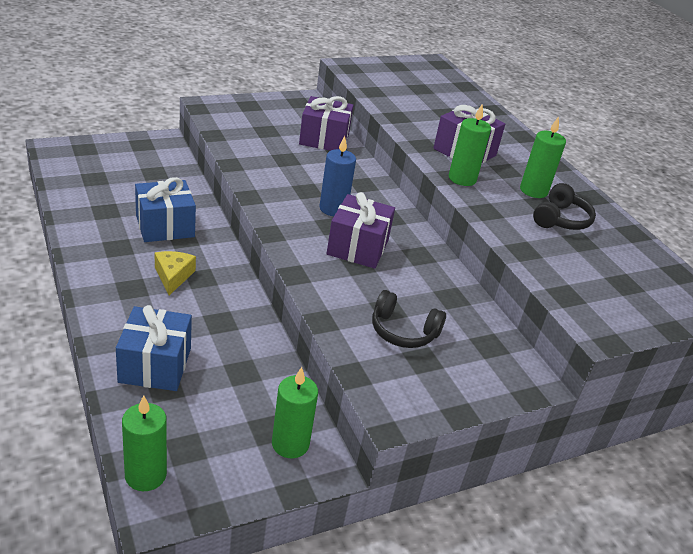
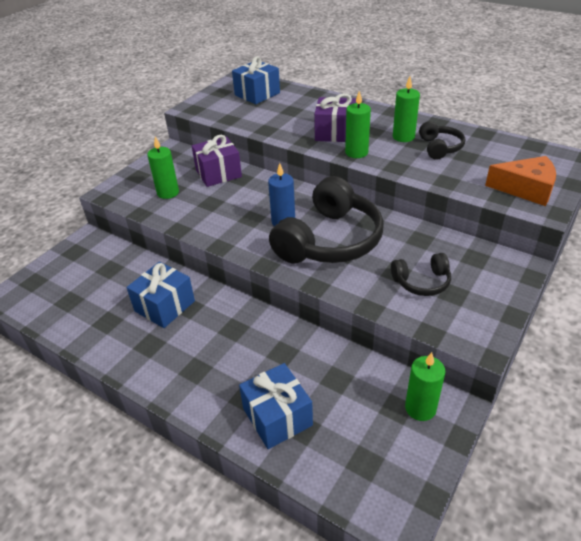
camera: 25 degrees left, 5 degrees up
green candle [122,395,167,491] -> green candle moved to [147,137,179,199]
yellow cheese [155,251,196,295] -> none
purple gift [327,192,395,269] -> black headphones [269,176,384,263]
none -> blue gift [232,56,280,104]
none -> orange cheese [485,156,556,206]

